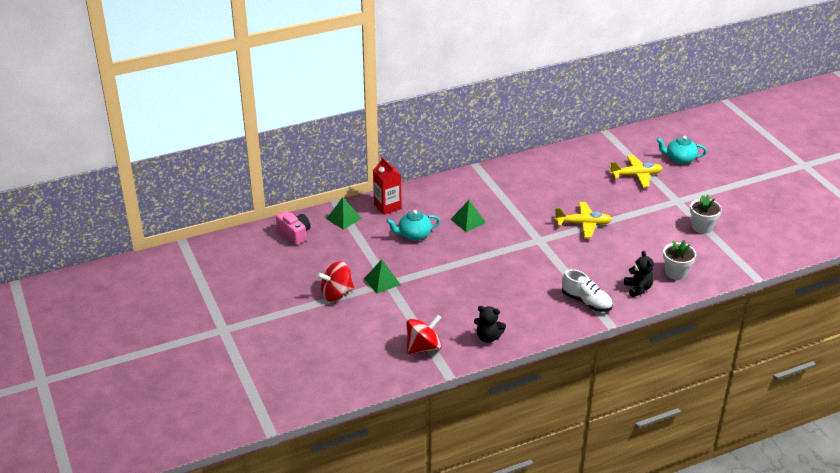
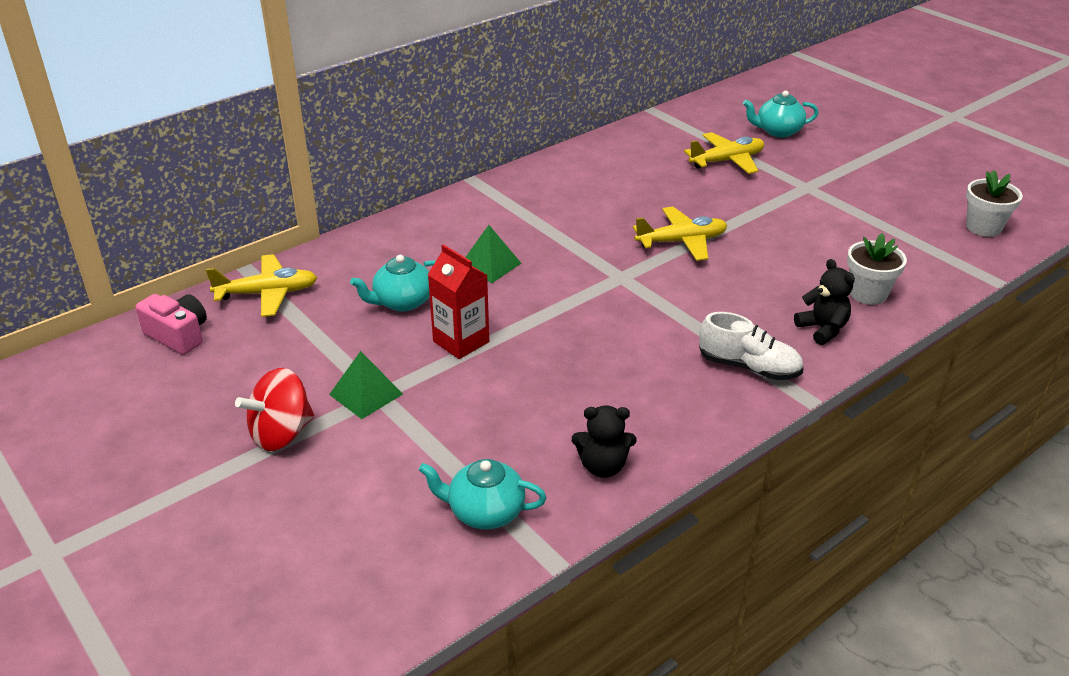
camera: 15 degrees left, 0 degrees up
green pyramid [326,197,362,230] -> yellow plane [206,254,318,317]
red carton [373,157,402,215] -> red carton moved to [428,244,489,359]
red spinning top [407,315,442,354] -> turquoise teapot [419,459,547,529]
white flower pot [690,195,722,234] -> white flower pot moved to [966,170,1023,237]

